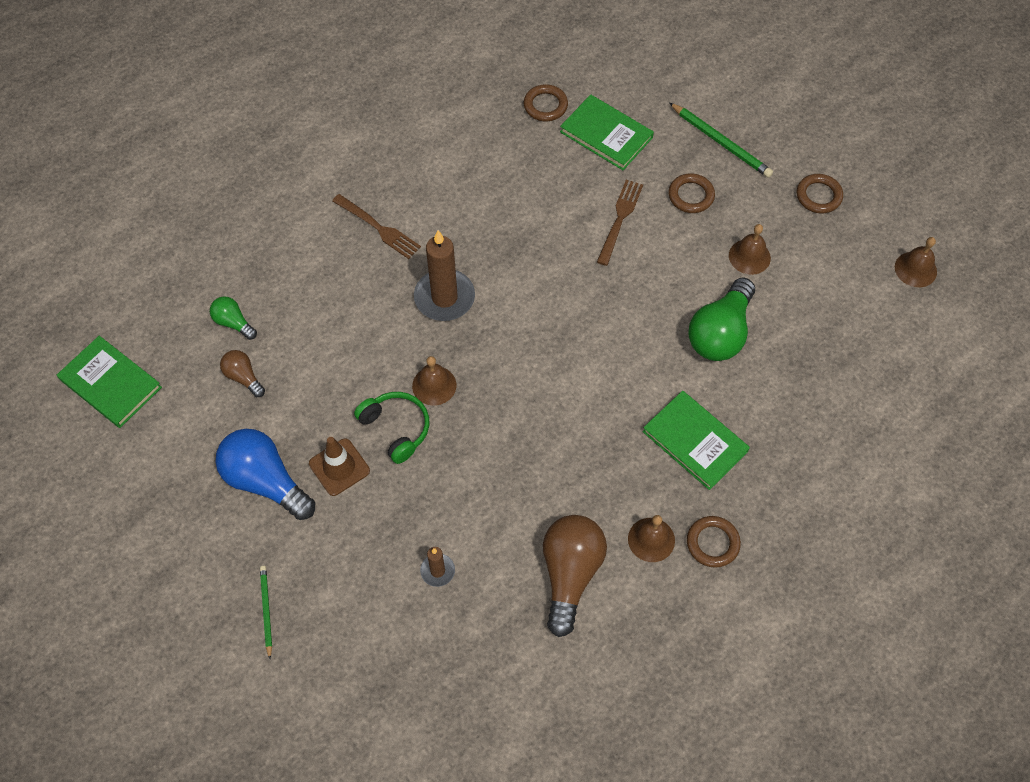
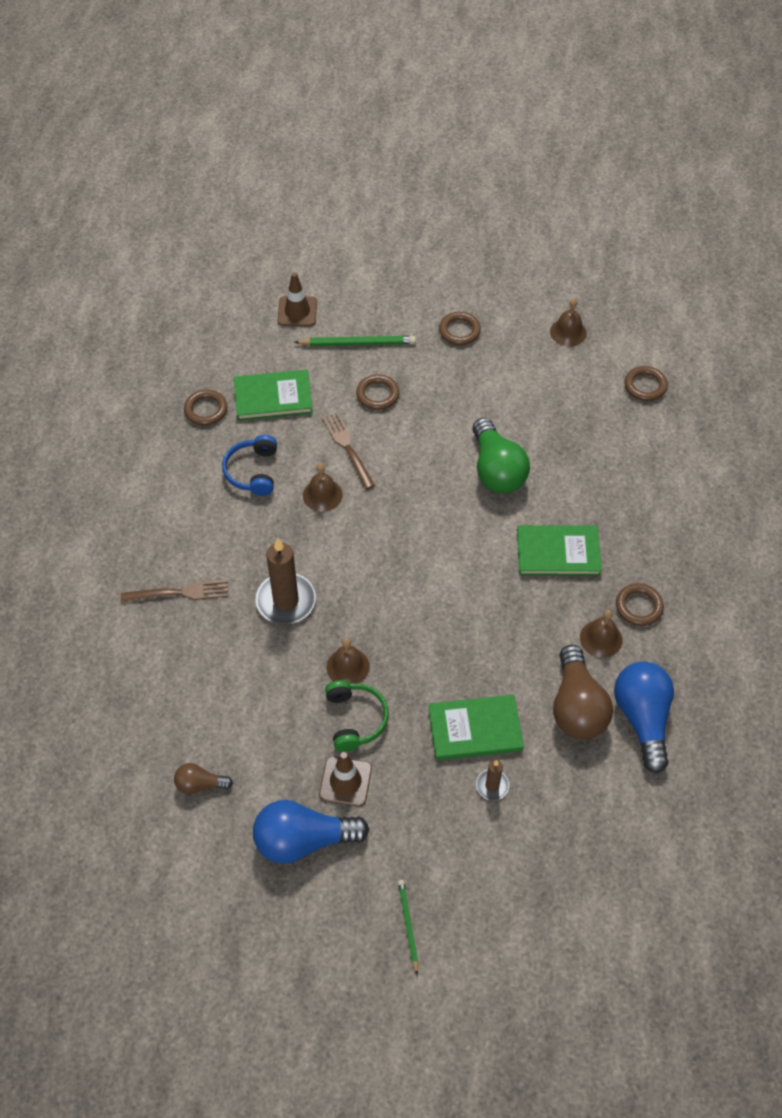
camera: 45 degrees left, 5 degrees down
green book [57,336,162,428] -> green book moved to [428,695,524,761]
green light bulb [210,296,257,340] -> none
green pencil [260,566,272,659] -> green pencil turned 45 degrees clockwise [398,880,418,975]
green headphones [354,392,429,464] -> green headphones turned 75 degrees clockwise [325,680,389,752]
brown light bulb [543,515,607,637] -> brown light bulb turned 150 degrees counterclockwise [553,645,613,739]
brown bell [729,224,771,275] -> brown bell moved to [303,463,343,512]
none -> blue headphones [222,435,277,496]
none -> brown traffic cone [278,272,317,327]
none -> blue light bulb [614,661,674,773]
none -> brown ring [625,366,668,401]

